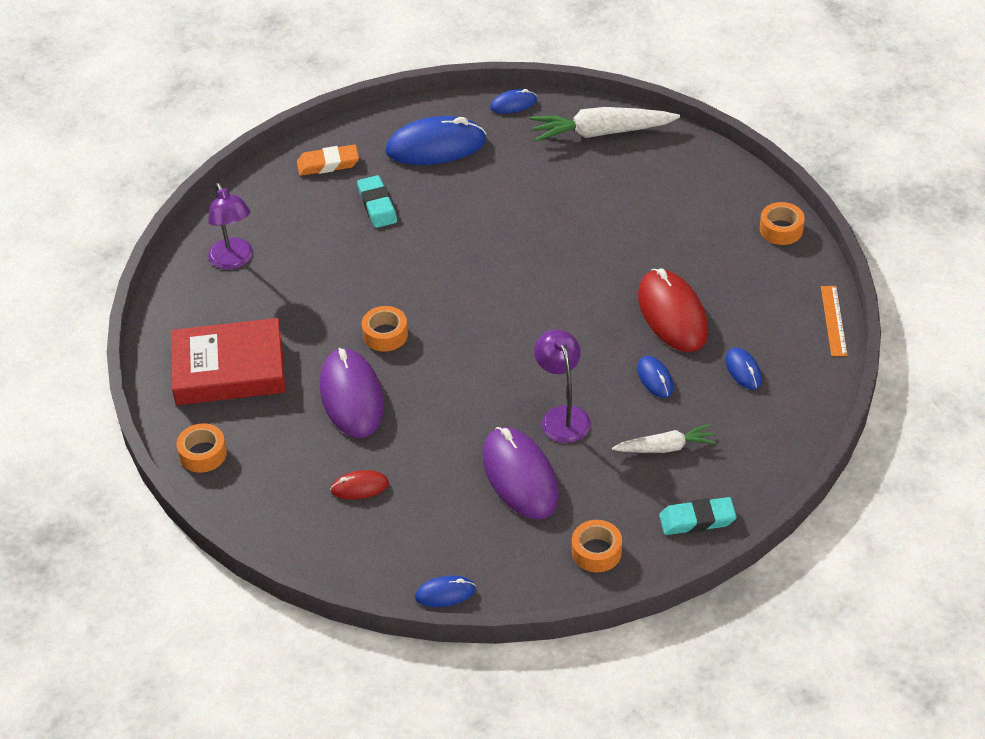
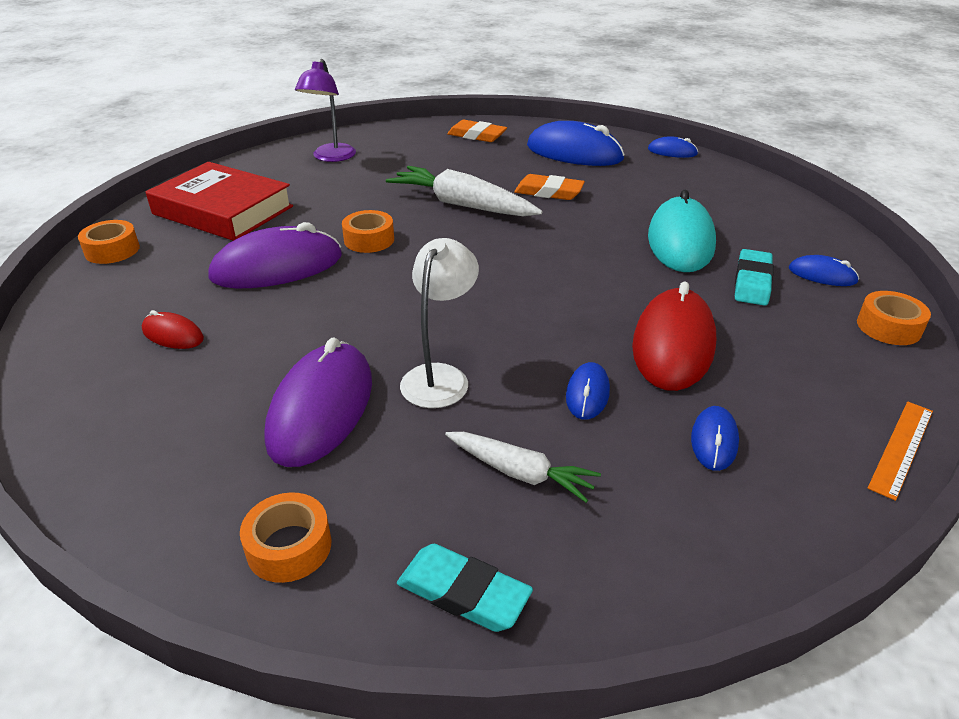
camera: 35 degrees right, 10 degrees down
purple mouse [320,348,384,438] -> purple mouse turned 45 degrees clockwise [208,222,342,288]
turquoise eraser [357,175,397,228] -> turquoise eraser moved to [735,249,774,306]
blue mouse [415,576,476,607] -> blue mouse moved to [789,255,859,286]
white carrot [530,107,680,142] -> white carrot moved to [386,166,542,216]
purple lamp [534,330,591,443] -> white lamp [400,238,479,408]
none -> orange eraser [514,174,585,200]
none -> turquoise mouse [648,190,716,272]

